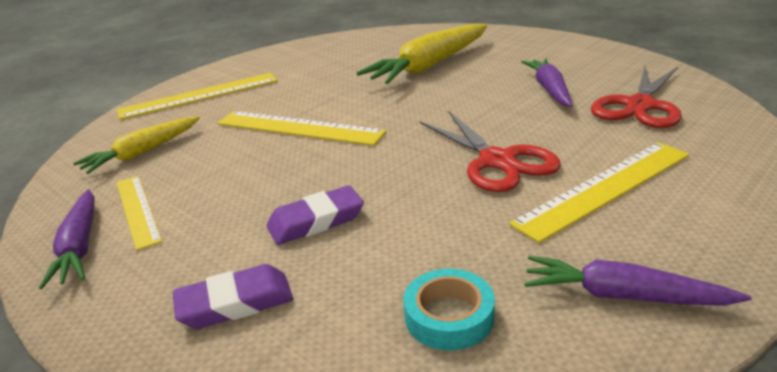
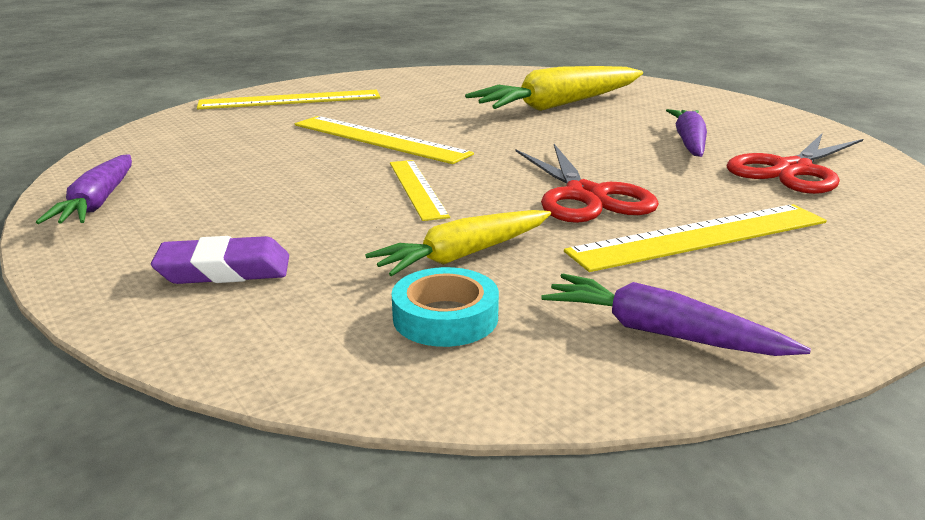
camera: 10 degrees right, 5 degrees down
yellow carrot [73,116,200,174] -> yellow carrot moved to [365,210,551,276]
yellow ruler [116,176,162,251] -> yellow ruler moved to [390,160,450,221]
purple eraser [266,185,364,245] -> none

